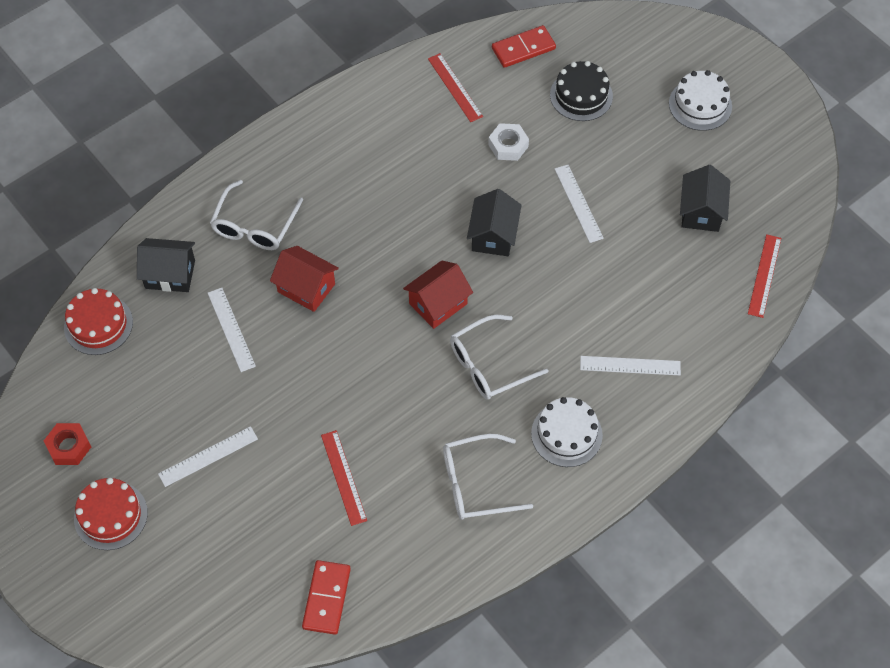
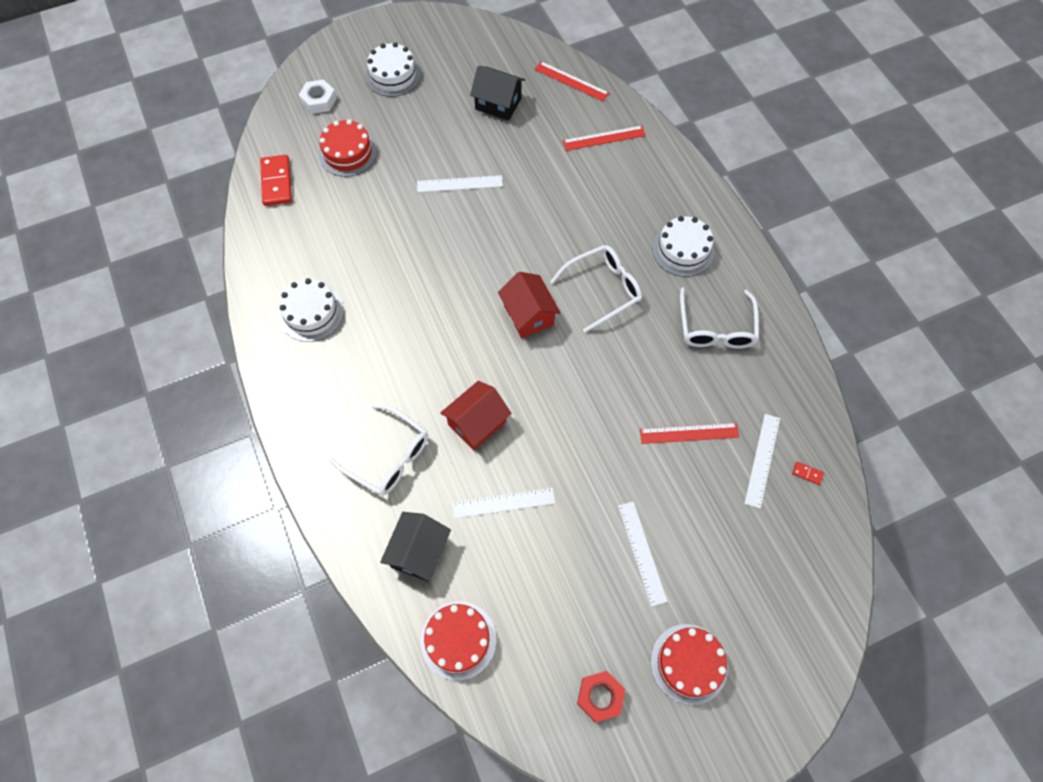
camera: 75 degrees left, 5 degrees up
red domino [302,560,351,635] -> red domino [792,462,824,485], size x0.43
red ruler [428,53,483,122] -> red ruler moved to [563,126,646,151]
white glasses [450,315,549,400] -> white glasses turned 105 degrees counterclockwise [550,245,642,333]
black house [467,189,522,256] -> none
white nut [488,123,529,161] -> white nut moved to [299,79,337,114]
black cake [550,61,613,121] -> red cake [319,119,377,177]
white ruler [580,356,681,375] -> white ruler moved to [745,414,780,509]
none -> white cake [279,278,344,342]

